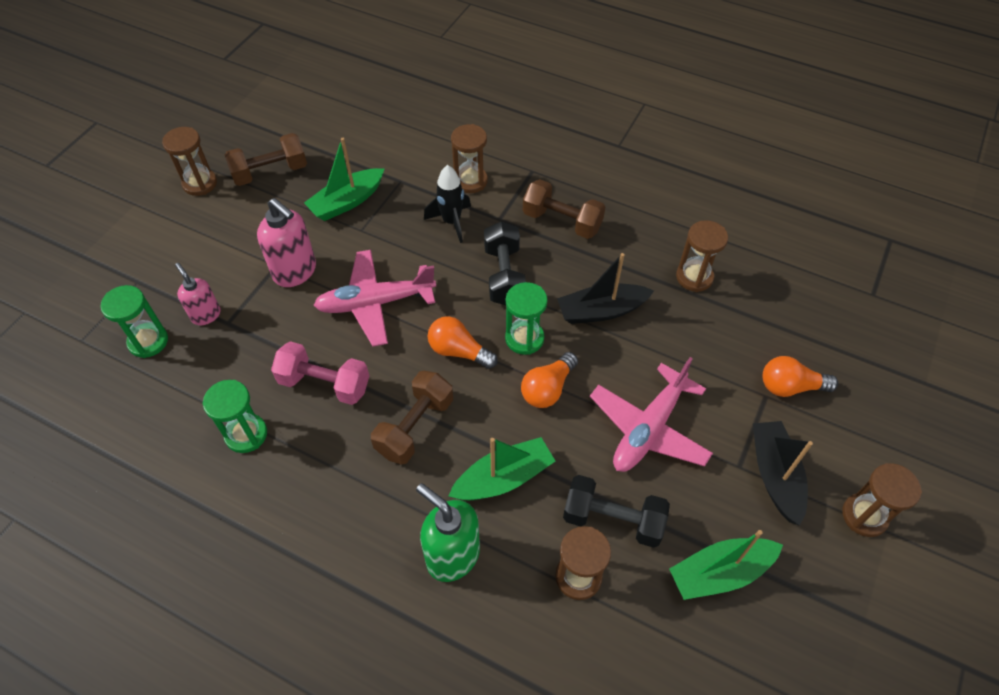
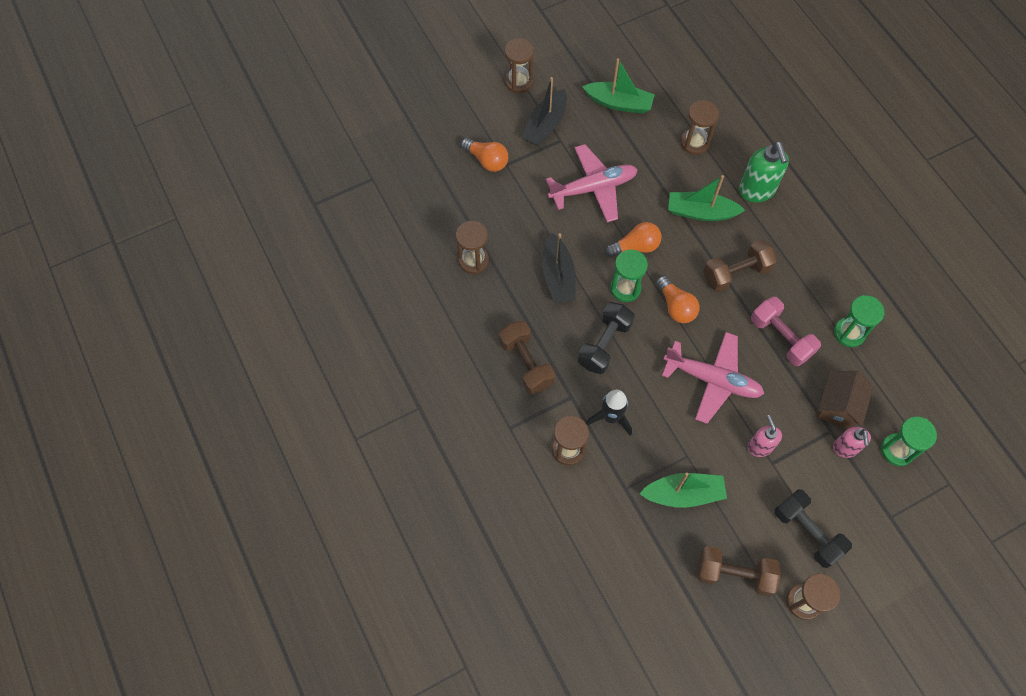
camera: 145 degrees left, 10 degrees up
pink soap dispenser [257,198,316,287] -> pink soap dispenser [748,415,782,457], size x0.62
black boat [557,253,654,324] -> black boat turned 60 degrees clockwise [542,233,576,303]
black dumbbell [563,475,670,548] -> black dumbbell moved to [775,489,852,568]
none -> brown house [817,371,873,429]

